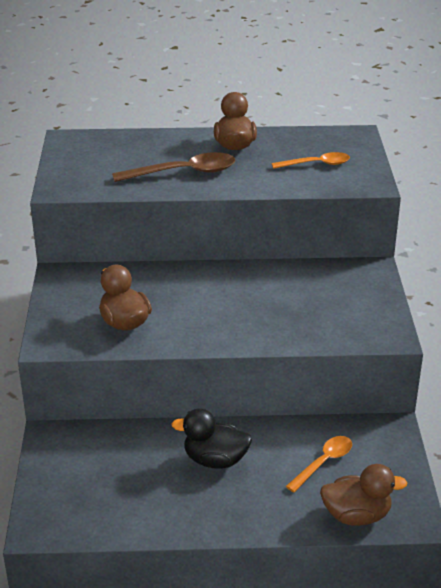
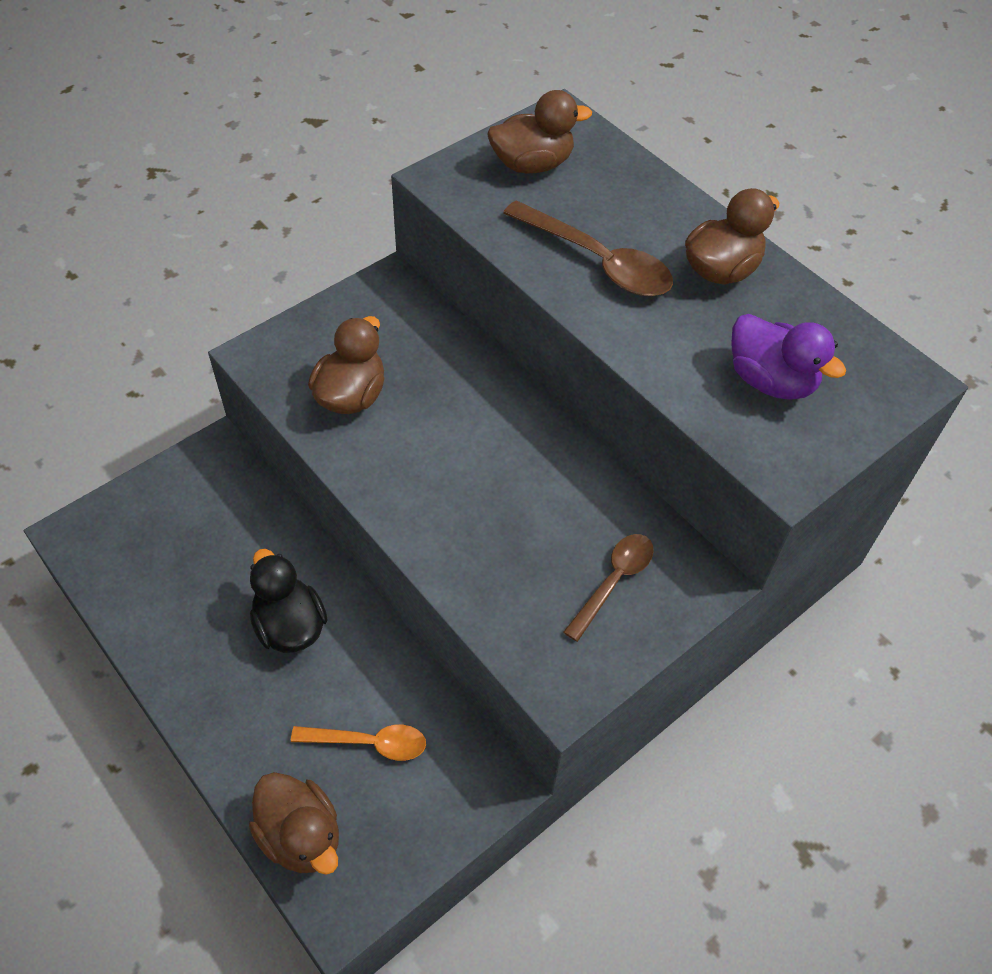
camera: 50 degrees right, 20 degrees up
orange spoon [272,152,350,169] -> purple duck [732,314,846,400]
none -> brown duck [488,90,592,174]
none -> brown spoon [563,534,654,642]

